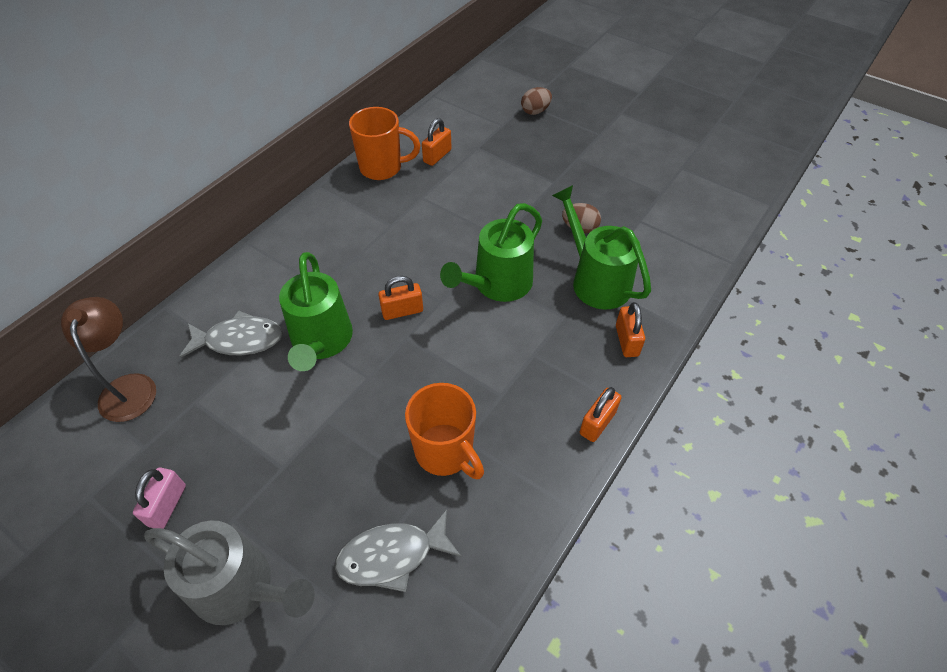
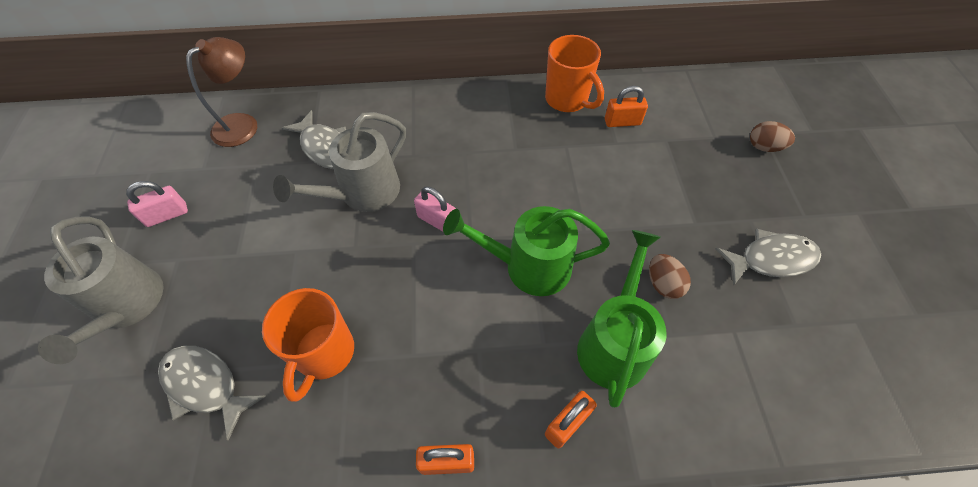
camera: 50 degrees right, 5 degrees up
green watering can [279,252,353,371] -> grey watering can [273,112,406,212]
orange padlock [379,276,423,320] -> pink padlock [414,187,456,231]
none -> grey fish [715,229,821,286]

